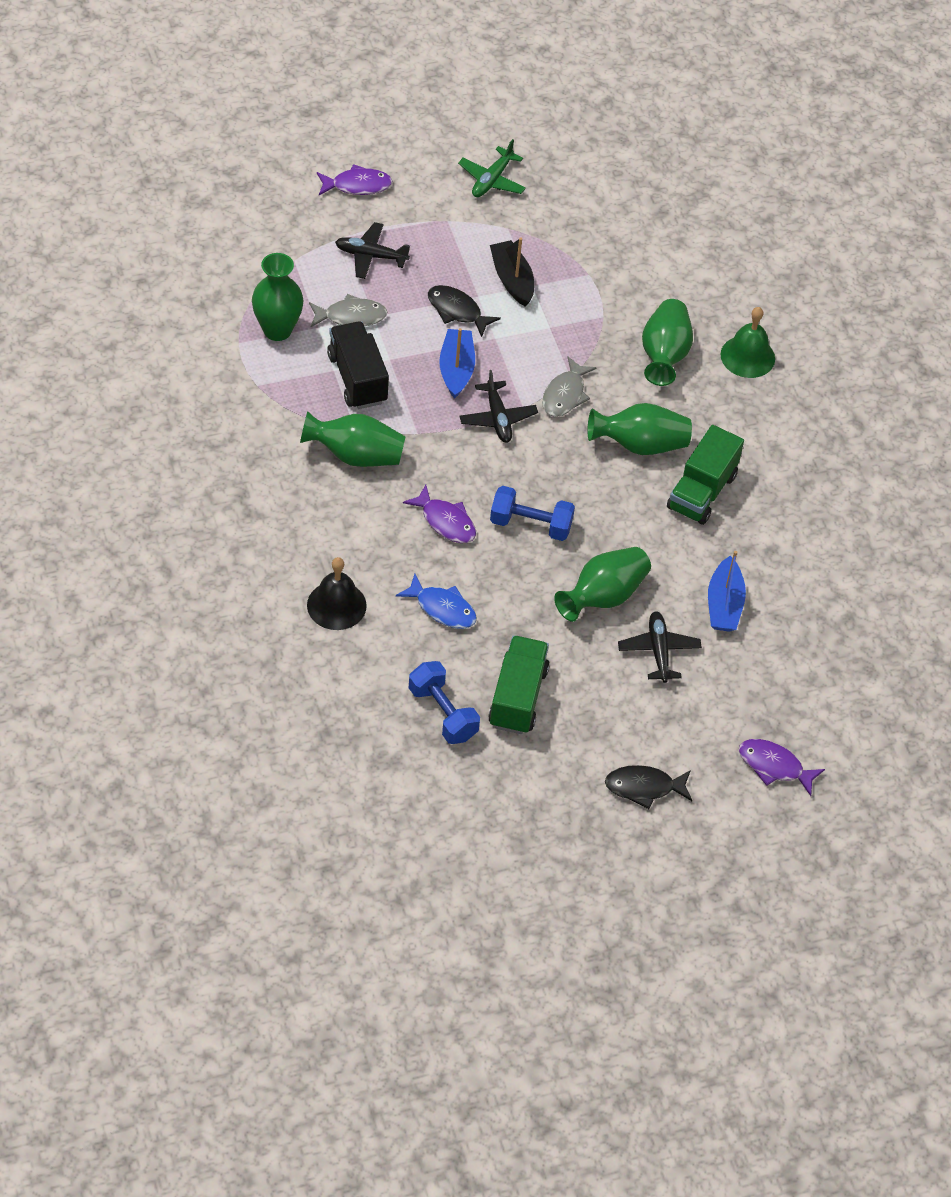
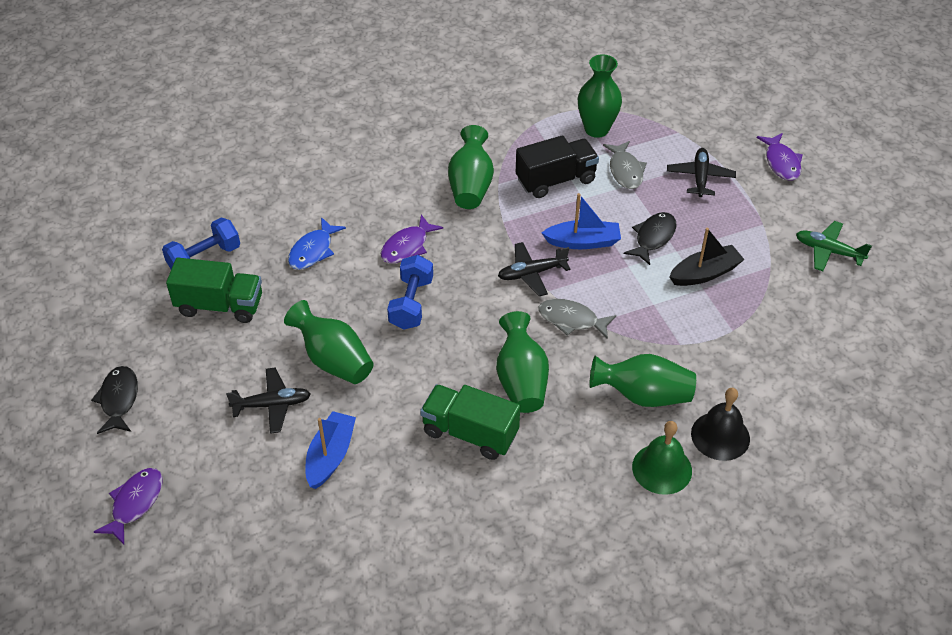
camera: 90 degrees right, 5 degrees down
black bell [307,557,367,630] -> black bell moved to [691,388,750,461]
blue boat [708,551,746,632] -> blue boat turned 105 degrees clockwise [305,411,356,489]

